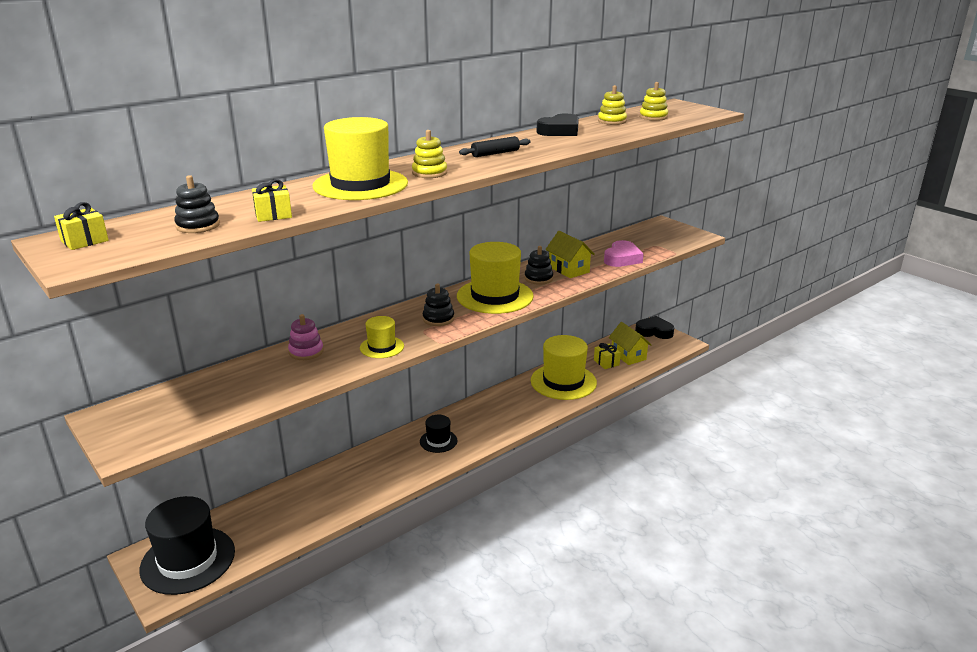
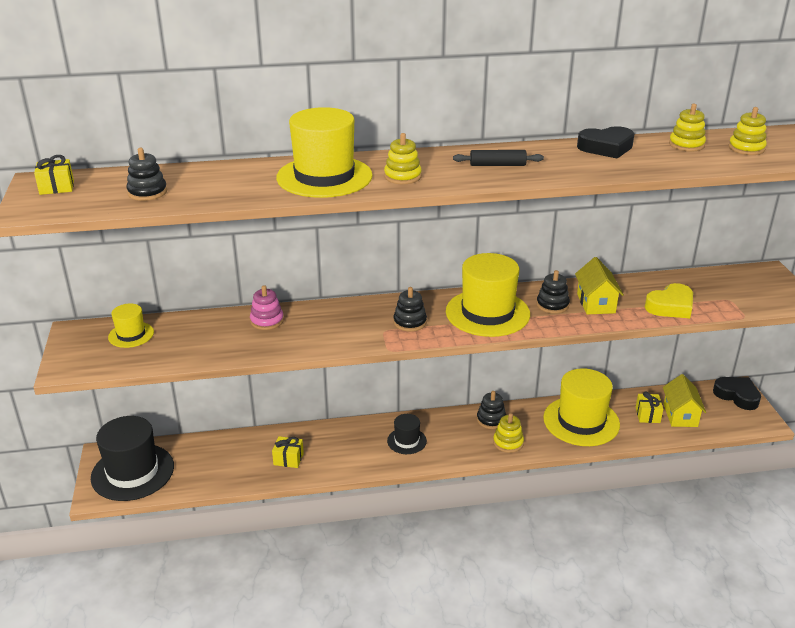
camera: 30 degrees right, 5 degrees up
yellow gift [252,179,292,222] -> yellow gift moved to [272,436,304,468]
yellow hat [360,316,404,358] -> yellow hat moved to [108,303,154,348]
pink heart [604,240,644,267] -> yellow heart [645,283,693,318]
none -> black stacking toy [477,391,506,429]
none -> yellow stacking toy [493,413,524,453]

